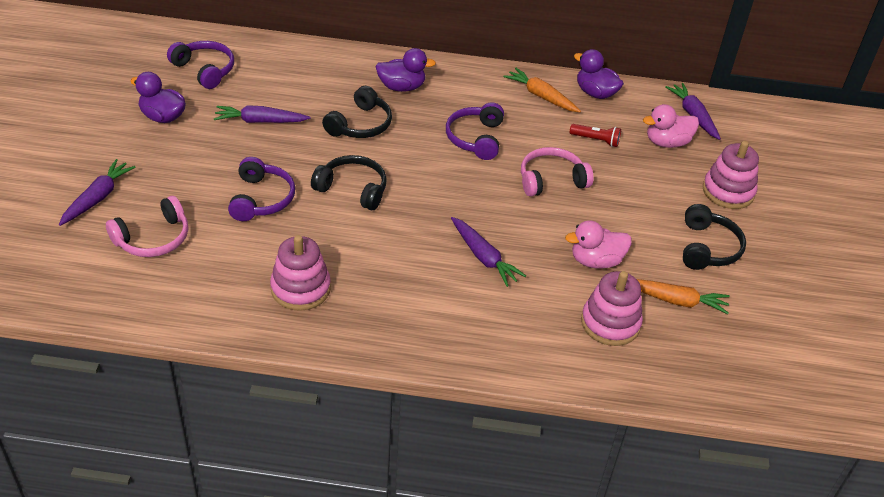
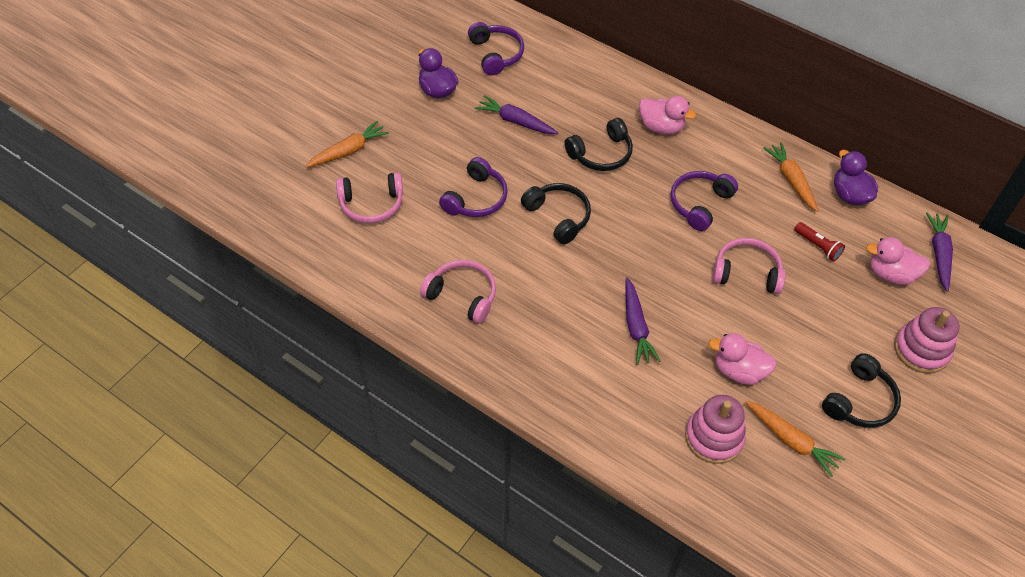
camera: 30 degrees right, 10 degrees up
purple carrot [59,159,136,226] -> orange carrot [305,121,389,168]
pink stacking toy [270,235,331,311] -> pink headphones [420,260,496,324]
purple duck [375,48,436,92] -> pink duck [639,96,696,135]

